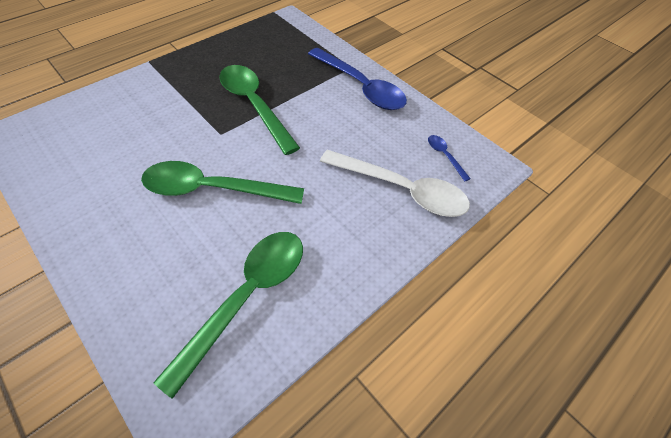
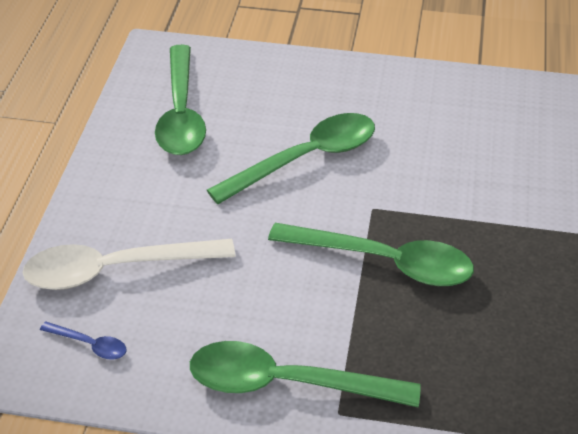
camera: 145 degrees right, 10 degrees down
blue spoon [308,48,407,110] -> green spoon [190,341,421,407]

